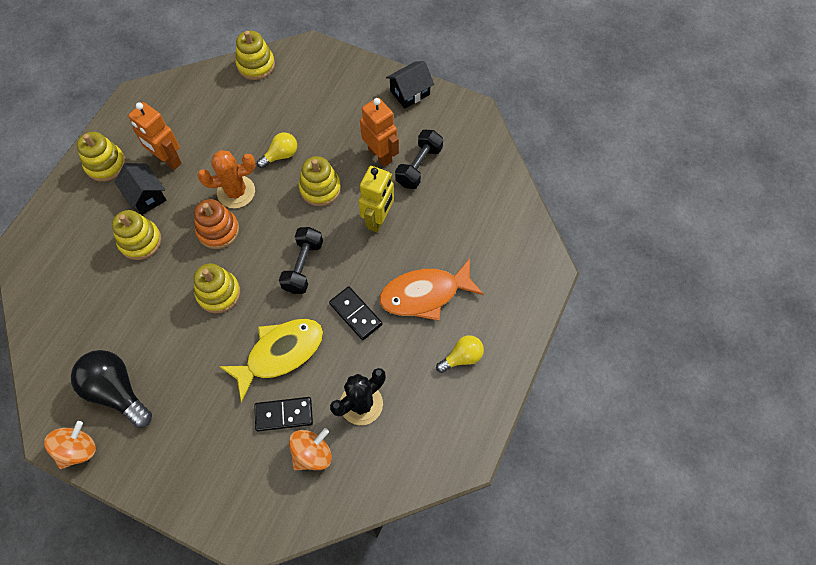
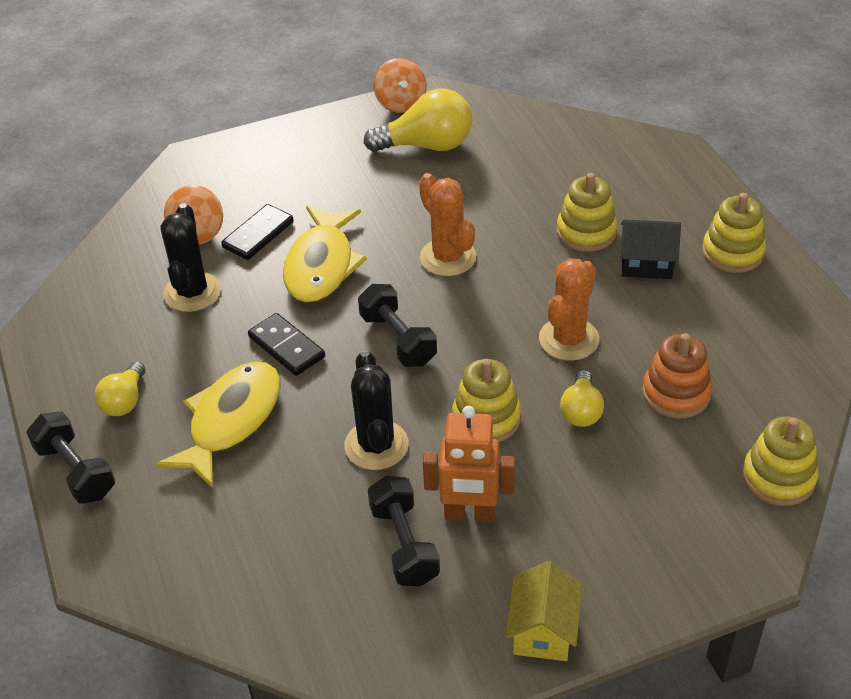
camera: 135 degrees right, 20 degrees down
black light bulb [71,350,152,428] -> yellow light bulb [364,88,472,152]
orange robot [128,102,182,170] -> none
yellow stacking toy [193,263,240,313] -> orange cactus [419,173,476,276]
orange stacking toy [194,199,239,249] -> orange stacking toy moved to [642,333,712,419]
black domino [329,286,382,340] -> black domino turned 45 degrees clockwise [248,313,325,376]
yellow robot [359,166,394,233] -> black cactus [344,350,409,470]
orange fish [379,258,484,321] -> yellow fish [156,361,280,488]
black house [386,61,434,109] -> yellow house [506,561,582,661]
none -> black dumbbell [26,411,115,504]

